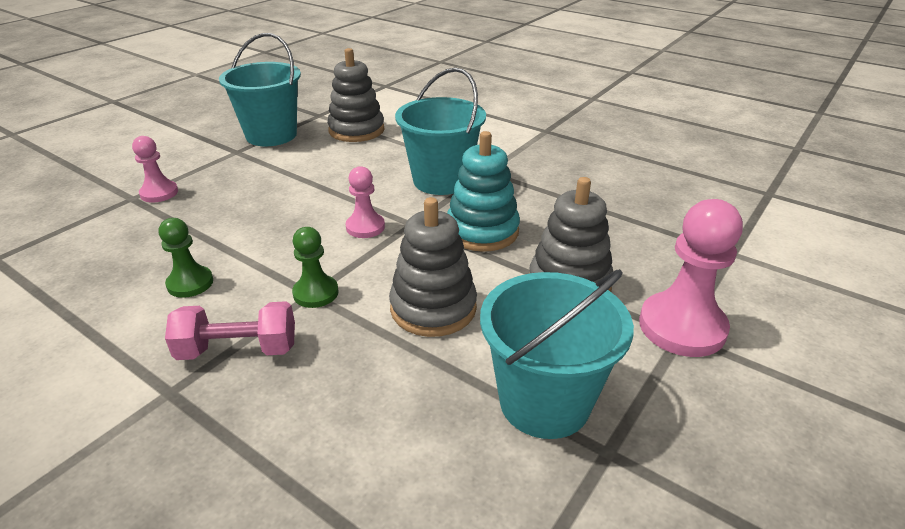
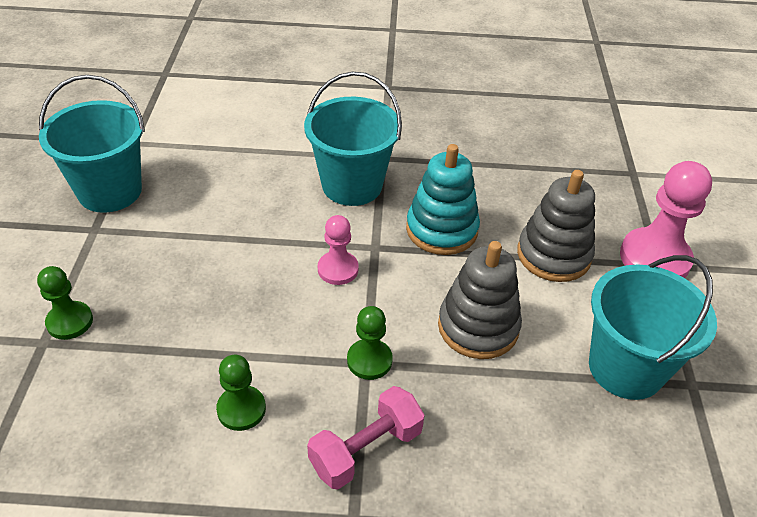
camera: 35 degrees left, 10 degrees up
pink pawn [132,136,178,202] -> green pawn [37,266,93,340]
grey stacking toy [327,48,384,142] -> none

